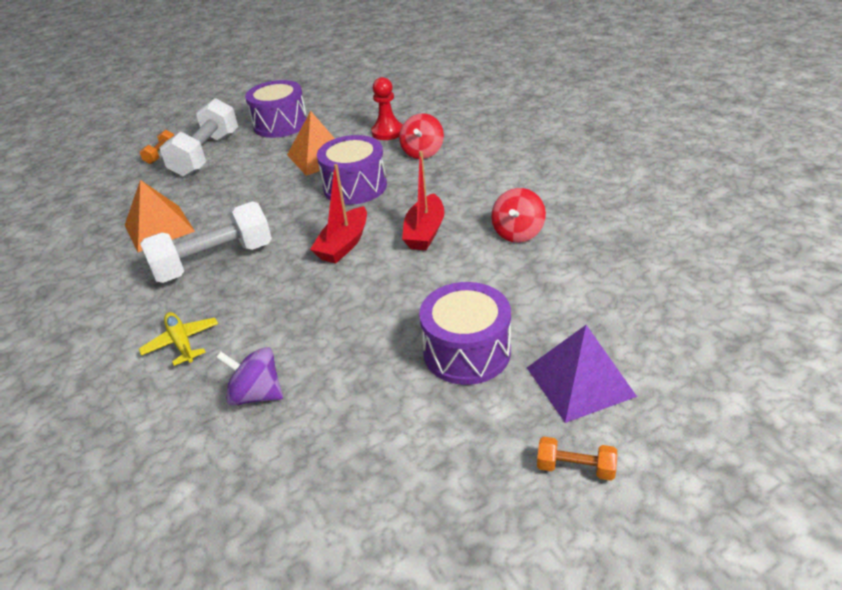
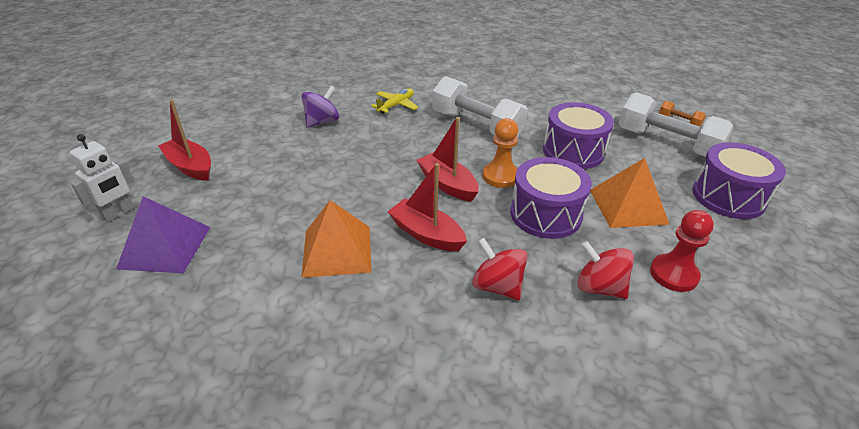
camera: 110 degrees right, 0 degrees up
orange pyramid [125,180,195,252] -> orange pyramid moved to [301,200,371,278]
yellow plane [139,312,218,366] -> yellow plane turned 45 degrees counterclockwise [371,88,419,114]
white dumbbell [140,201,272,283] -> white dumbbell turned 45 degrees counterclockwise [432,76,528,138]
purple drum [419,282,511,385] -> purple drum moved to [543,102,614,169]
red spinning top [491,188,546,243] -> red spinning top moved to [472,238,527,300]
orange dumbbell [537,437,617,481] -> white robot [70,134,134,222]
none -> red boat [158,99,211,181]
none -> orange pawn [482,118,518,188]

